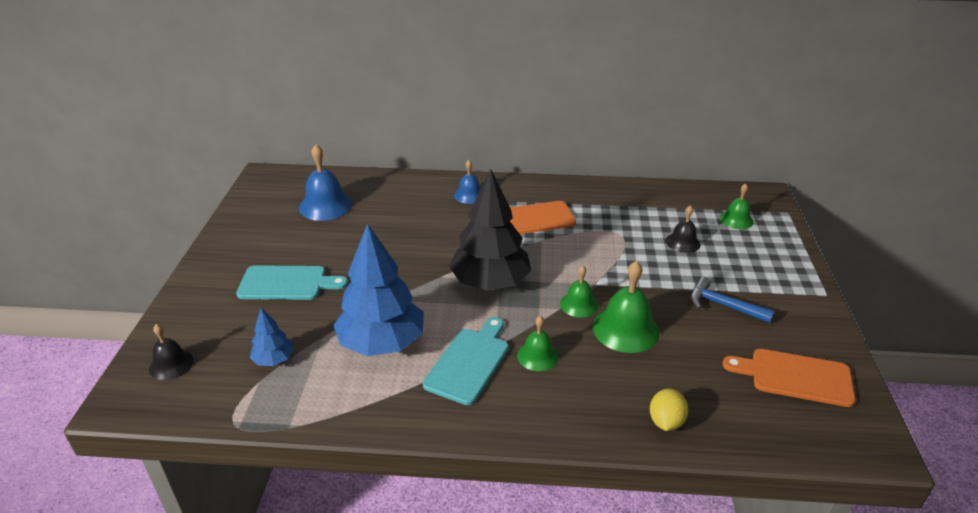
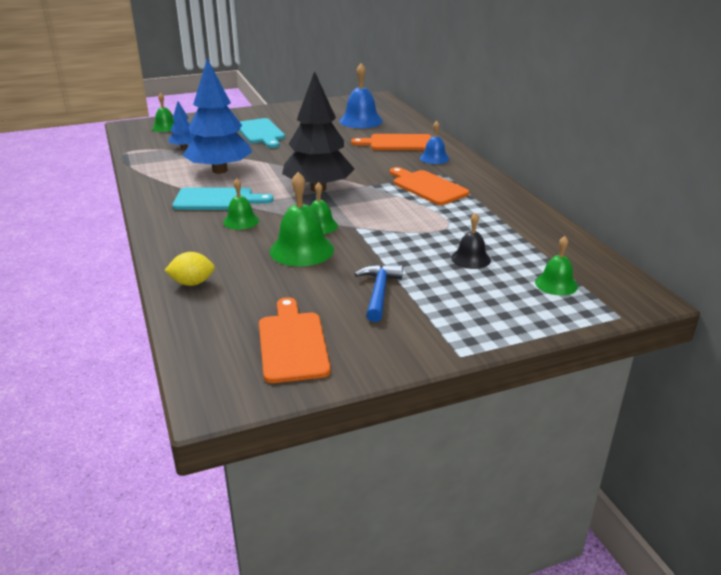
camera: 65 degrees right, 5 degrees down
black bell [149,324,194,380] -> green bell [152,93,174,132]
none -> orange cutting board [351,134,432,150]

